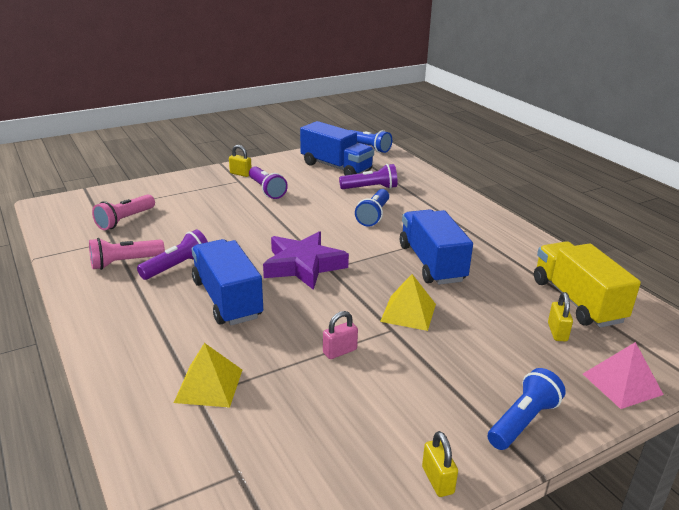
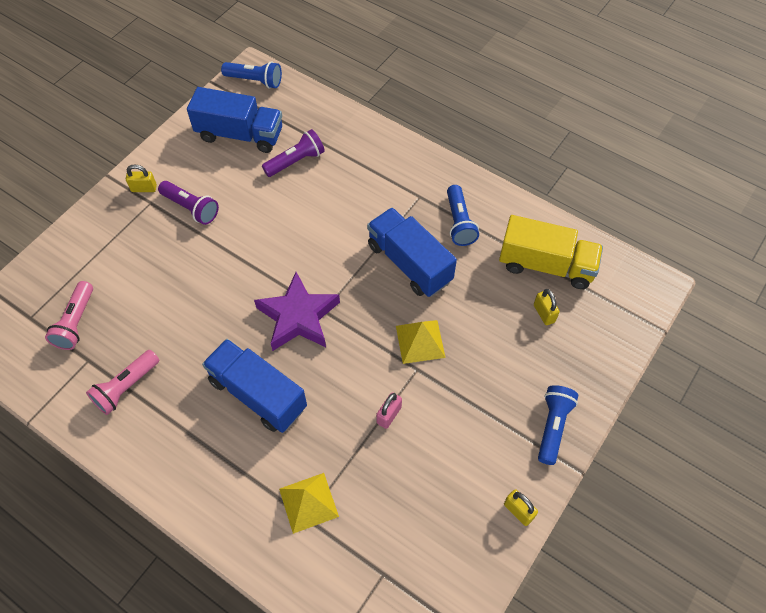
camera: 25 degrees left, 30 degrees up
purple flashlight [137,230,208,280] -> none
blue flashlight [355,189,389,227] -> blue flashlight moved to [447,185,479,246]
yellow truck [534,241,641,328] -> yellow truck turned 150 degrees clockwise [499,215,603,289]
pink pyramid [583,342,664,409] -> none

